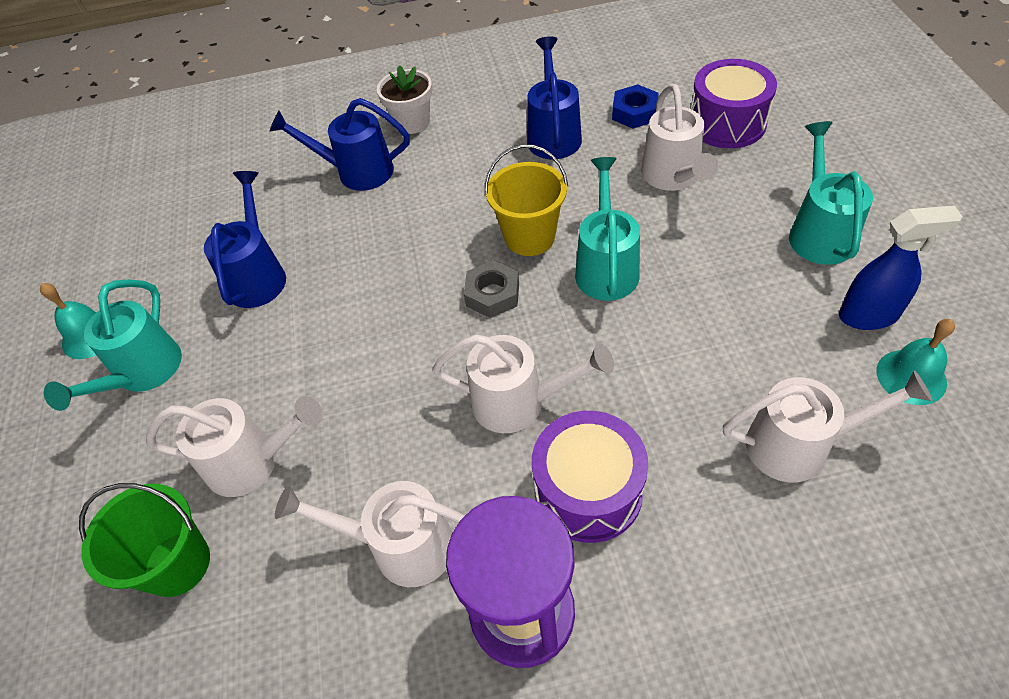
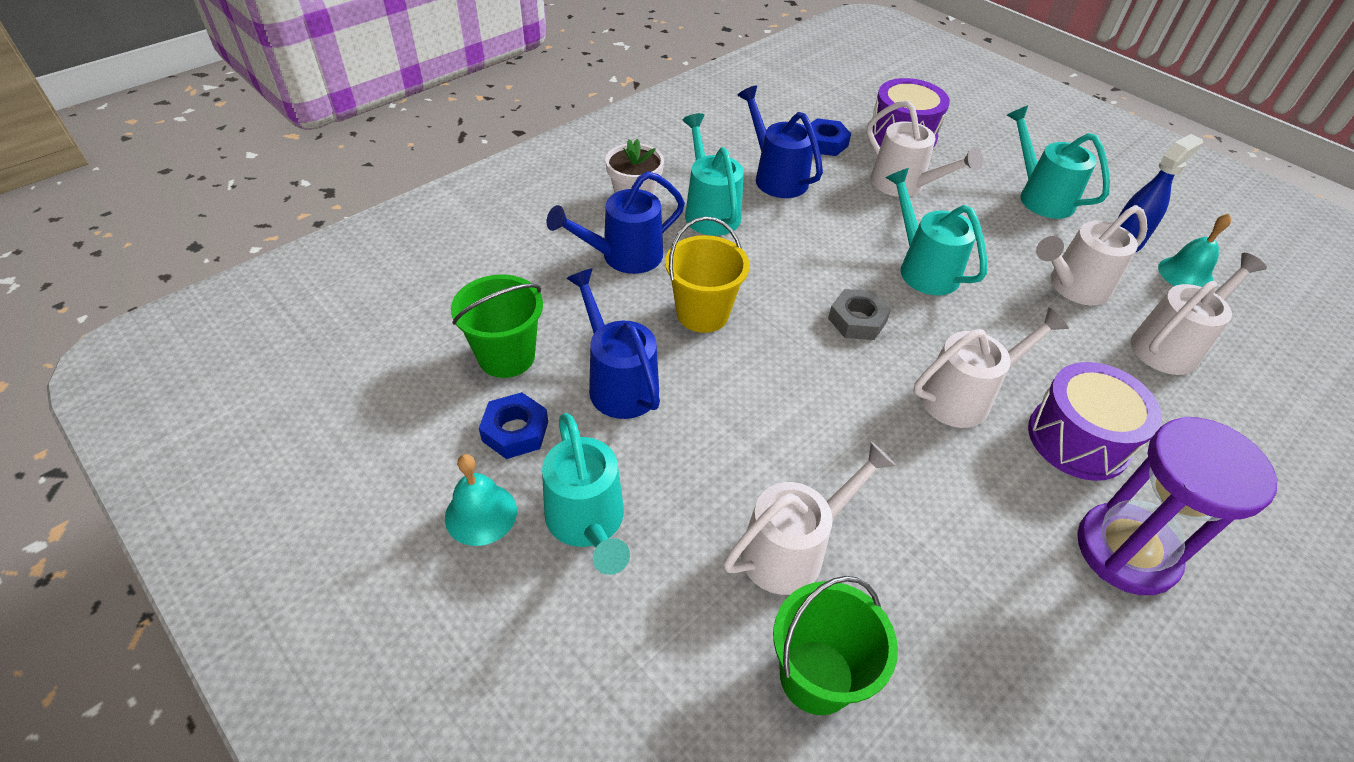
camera: 40 degrees left, 5 degrees down
white watering can [275,481,465,587] -> white watering can moved to [1036,205,1147,306]
yellow bucket [485,144,568,256] -> yellow bucket moved to [665,216,750,333]
none -> green bucket [451,275,543,378]
none -> blue nut [479,392,548,459]
none -> turquoise watering can [683,113,744,236]

